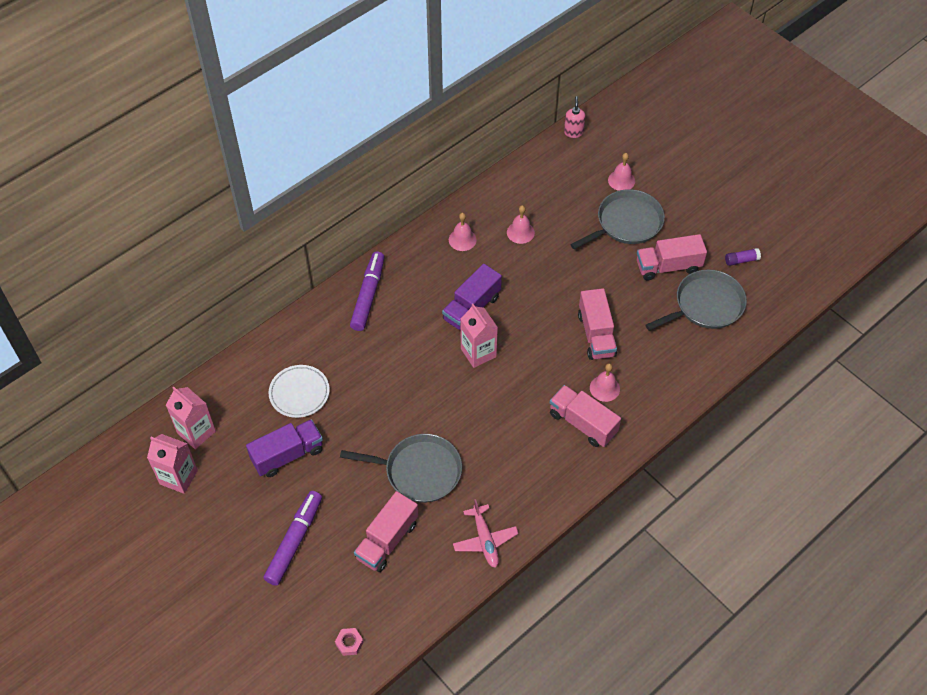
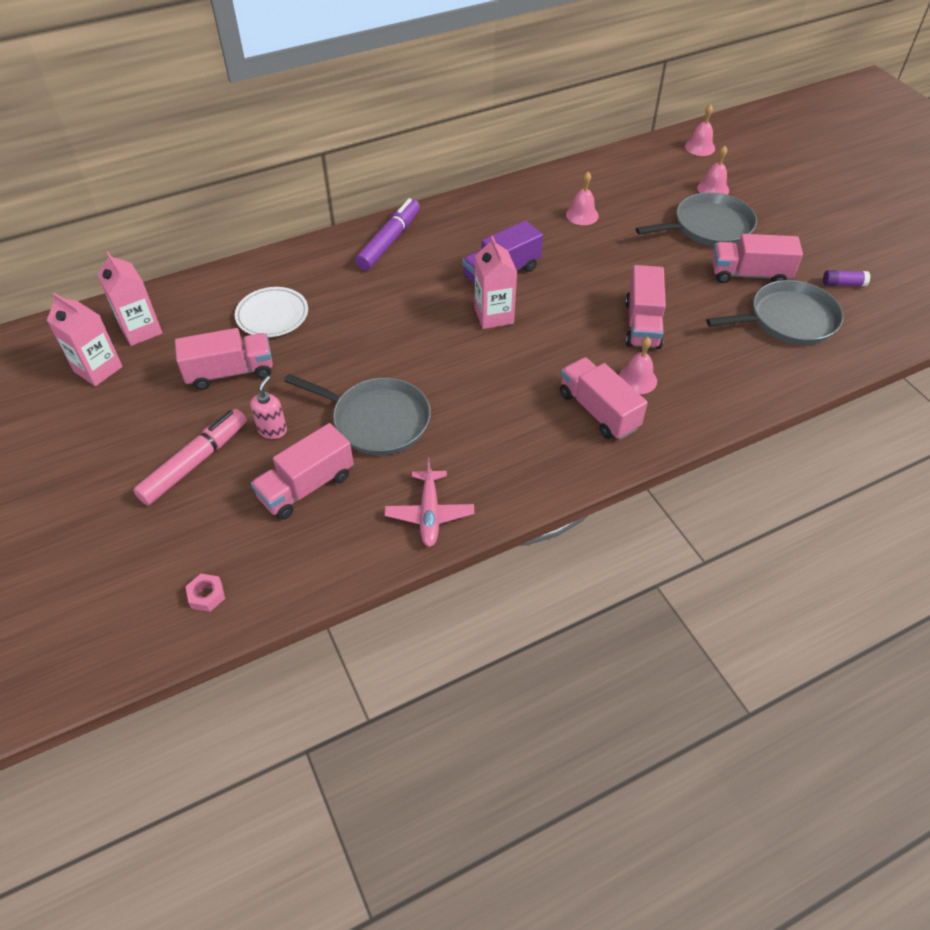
camera: 15 degrees right, 5 degrees down
purple truck [246,419,323,477] -> pink truck [175,328,273,390]
purple marker [263,491,322,586] -> pink marker [133,409,247,505]
pink bell [449,213,477,251] -> pink bell moved to [685,104,715,156]
pink soap dispenser [564,96,585,138] -> pink soap dispenser moved to [250,376,287,439]

